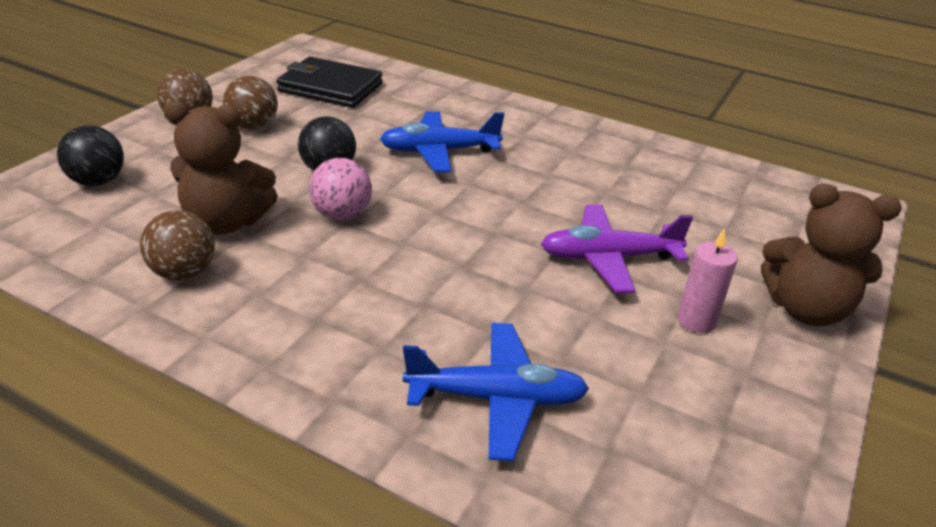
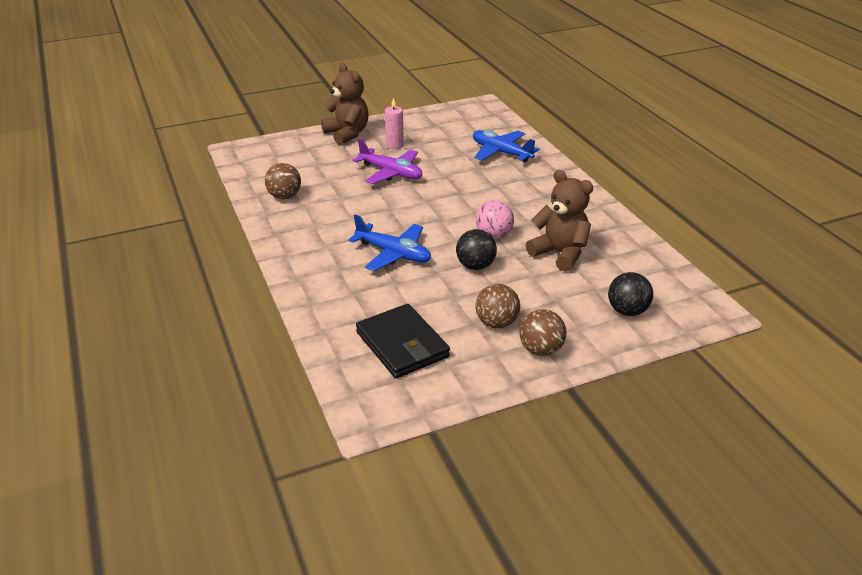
camera: 140 degrees left, 0 degrees up
brown ball [140,210,215,281] -> brown ball moved to [265,163,301,199]

